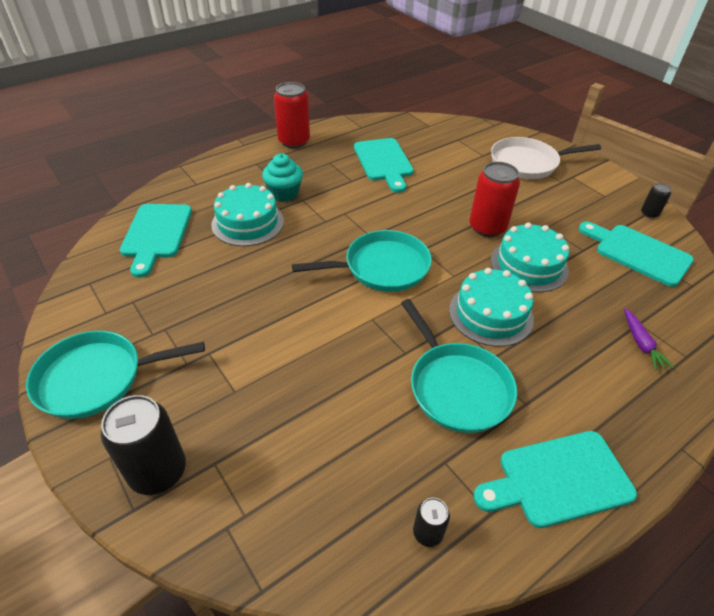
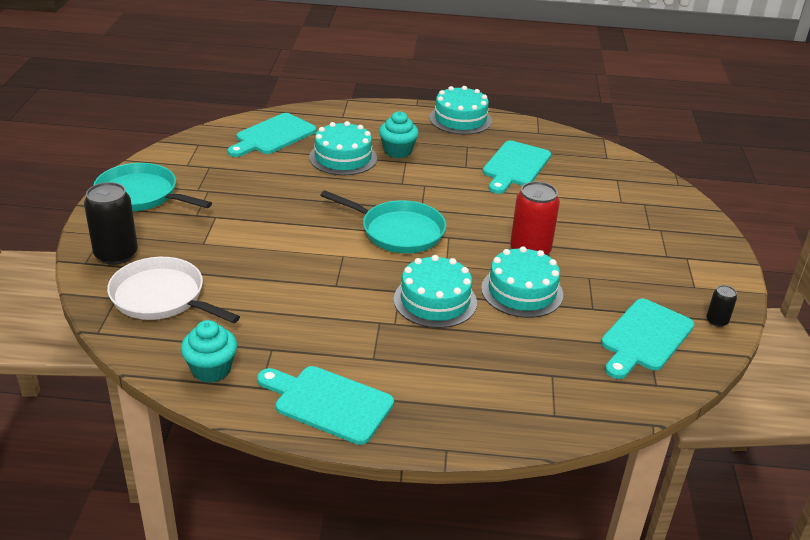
camera: 40 degrees right, 10 degrees down
red can [274,82,310,148] -> turquoise cake [429,86,492,135]
turquoise pan [401,299,517,433] -> none
black can [413,498,450,547] -> turquoise cupcake [181,320,237,383]
white pan [491,137,601,179] -> white pan moved to [107,257,240,323]
turquoise cutting board [579,222,694,287] -> turquoise cutting board turned 135 degrees counterclockwise [601,299,694,379]
purple carrot [624,308,674,371] -> none

